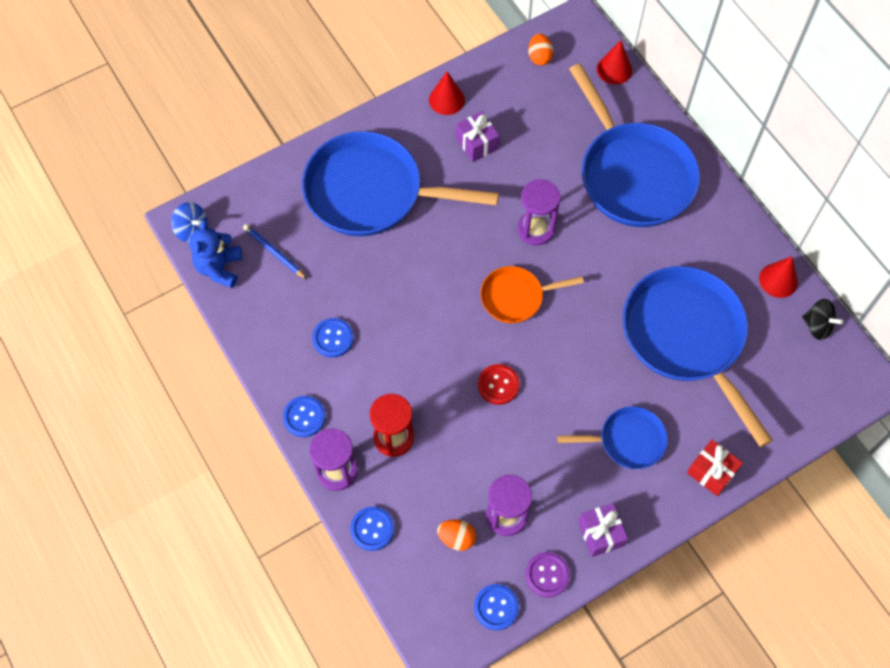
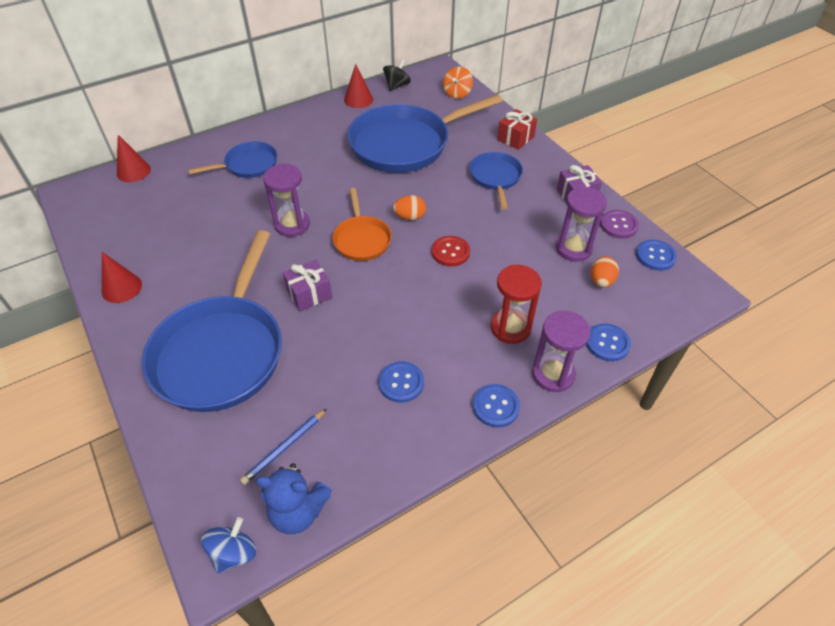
camera: 90 degrees left, 15 degrees down
purple gift [456,111,499,162] -> purple gift moved to [283,260,332,311]
orange egg [528,34,553,65] -> orange egg moved to [393,195,426,220]
blue pan [569,64,700,227] -> blue pan [188,141,277,178], size x0.51
none -> orange spinning top [443,67,473,99]

